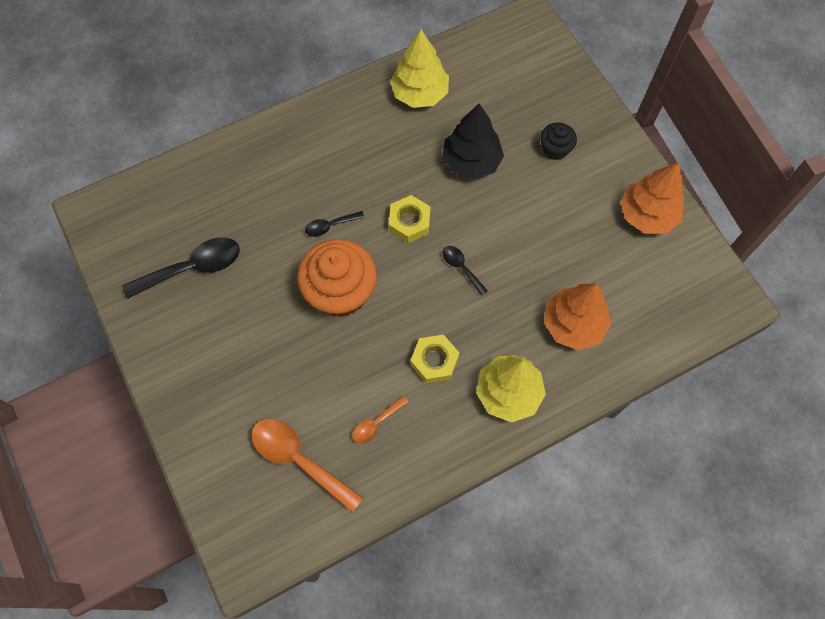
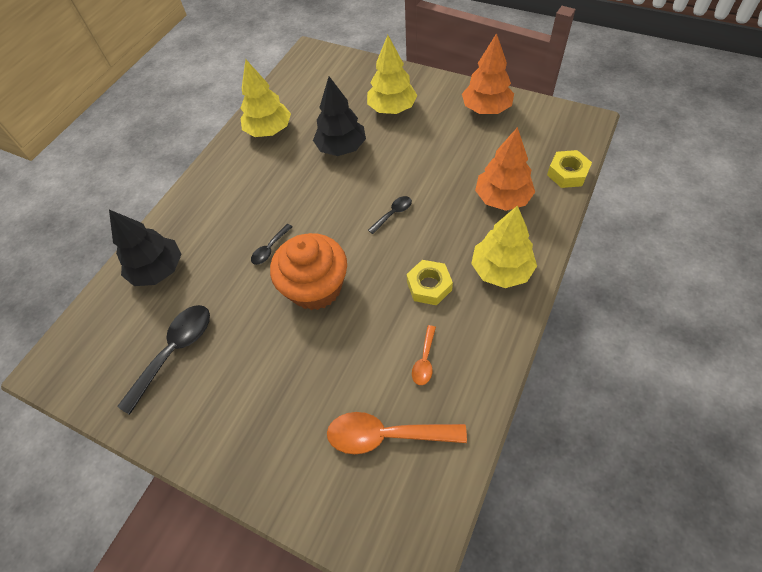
camera: 30 degrees left, 10 degrees down
yellow nut [389,195,430,243] -> yellow nut moved to [547,150,592,188]
black spoon [443,246,488,296] -> black spoon turned 120 degrees clockwise [368,196,412,234]
black cupcake [540,122,577,160] -> yellow tree [367,35,417,114]
none -> black tree [109,210,181,286]

